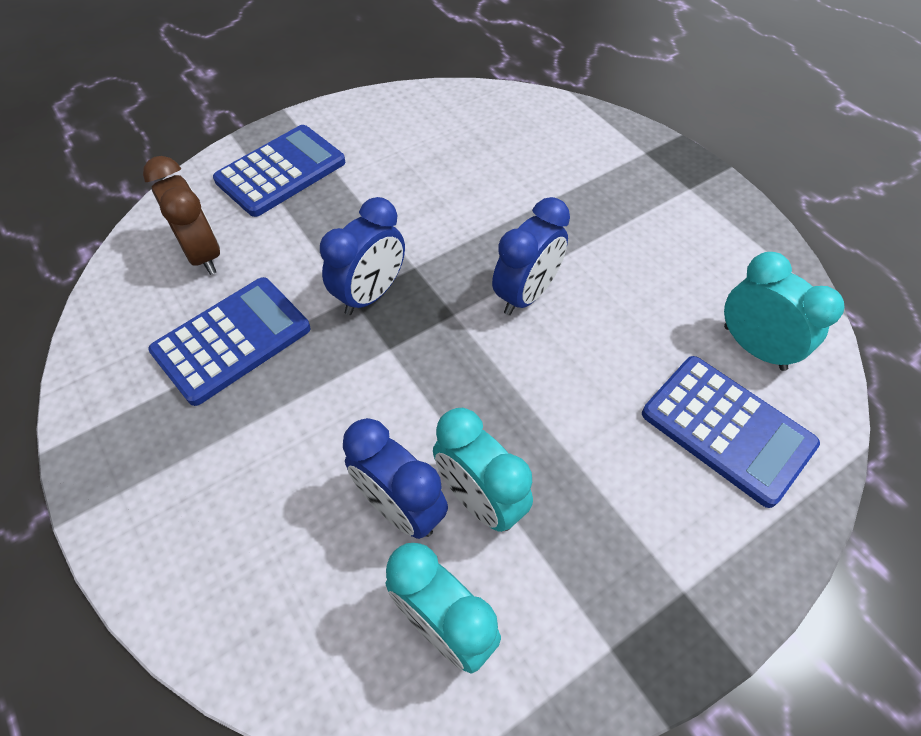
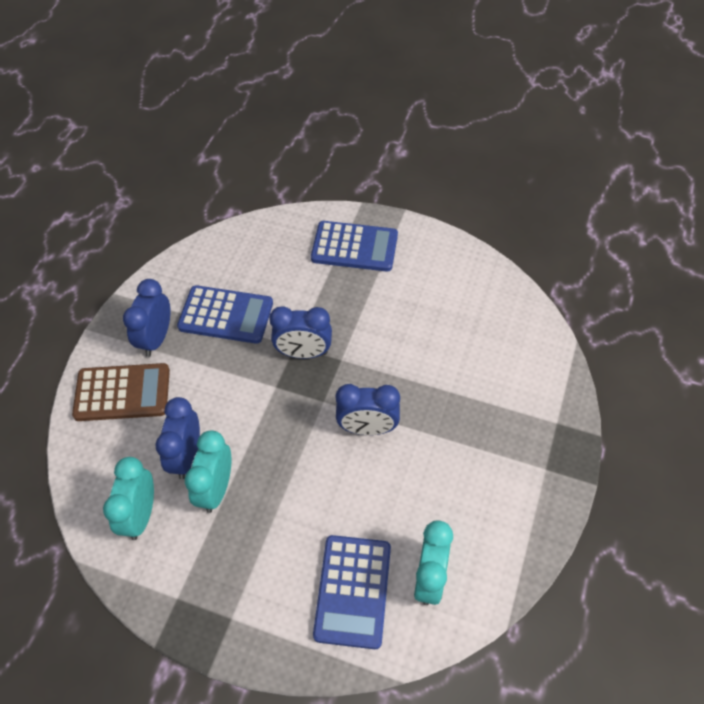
camera: 55 degrees right, 0 degrees up
brown clock [143,156,220,275] -> none
none -> brown calculator [72,363,170,421]
none -> blue clock [123,279,170,357]

